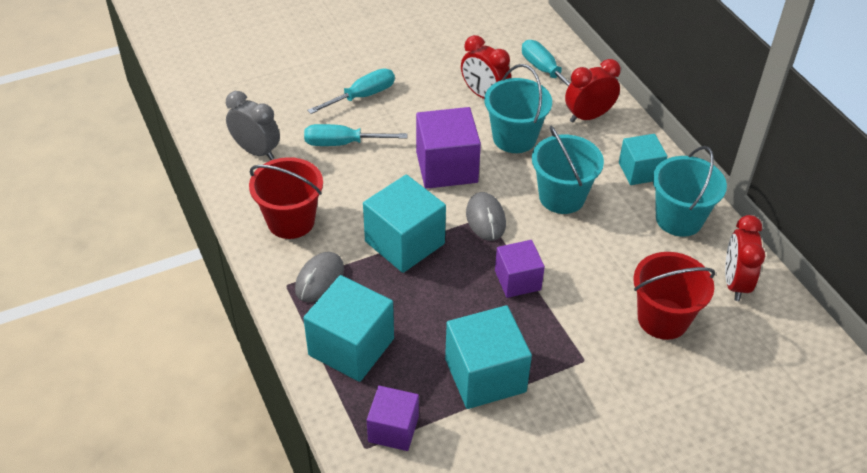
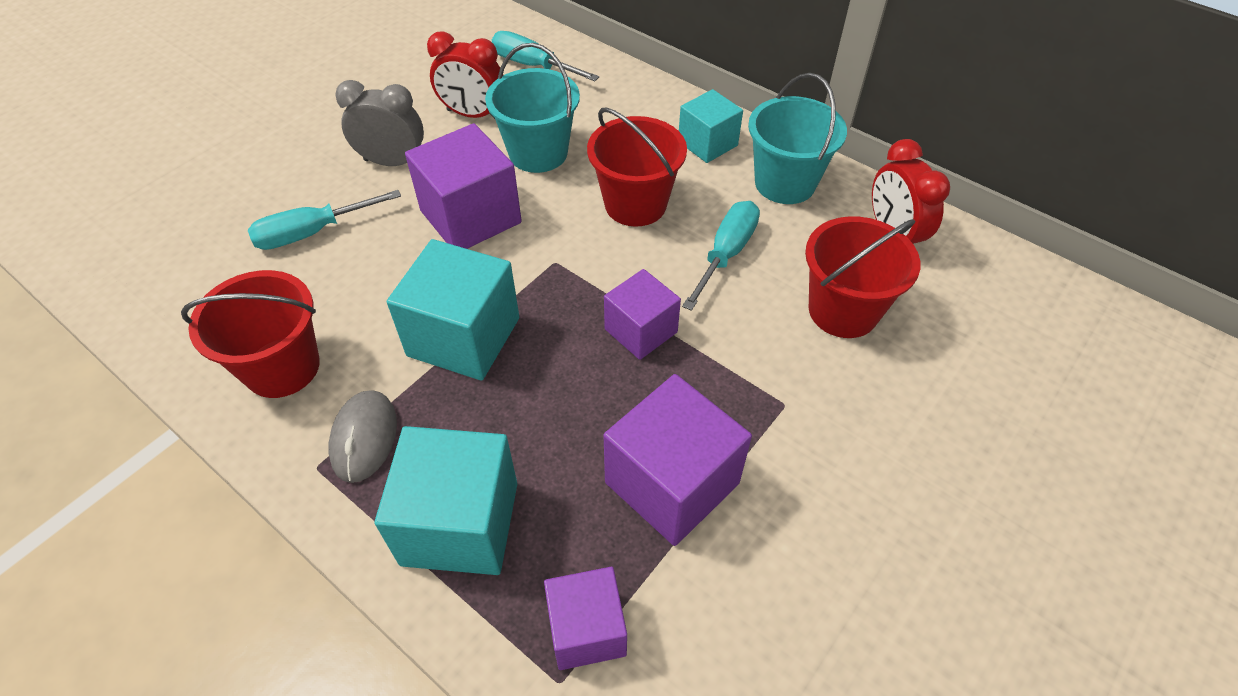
camera: 25 degrees left, 5 degrees up
grey clock [226,91,280,160] -> grey clock moved to [335,80,424,166]
turquoise screwdriver [307,68,395,114] -> turquoise screwdriver moved to [682,201,760,311]
turquoise cube [445,305,532,409] -> purple cube [604,374,752,546]
grey mouse [466,192,506,241] -> none
turquoise bucket [532,126,604,214] -> red bucket [587,107,687,226]
red clock [565,59,621,123] -> none

